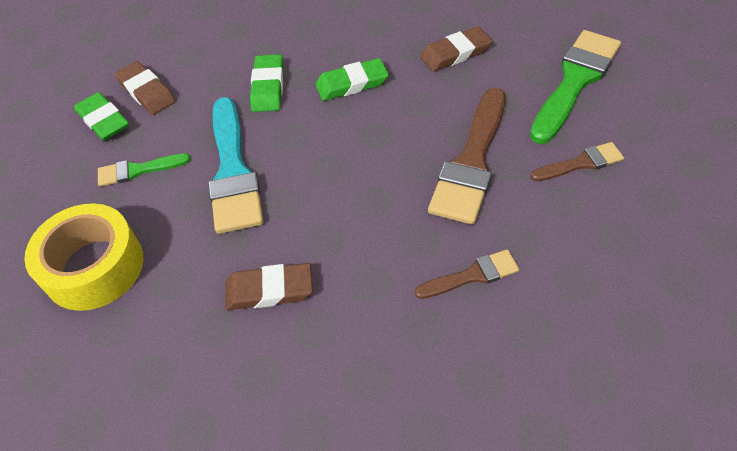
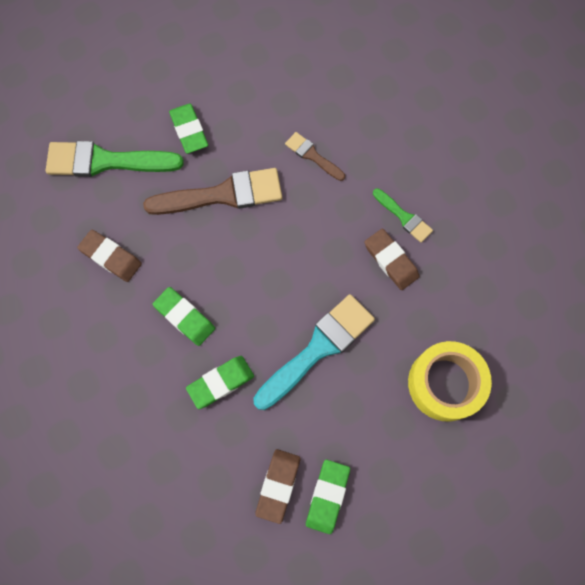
camera: 125 degrees left, 20 degrees up
green brush [98,154,191,187] -> green brush moved to [373,188,433,243]
brown brush [530,142,624,181] -> green eraser [169,103,208,154]

